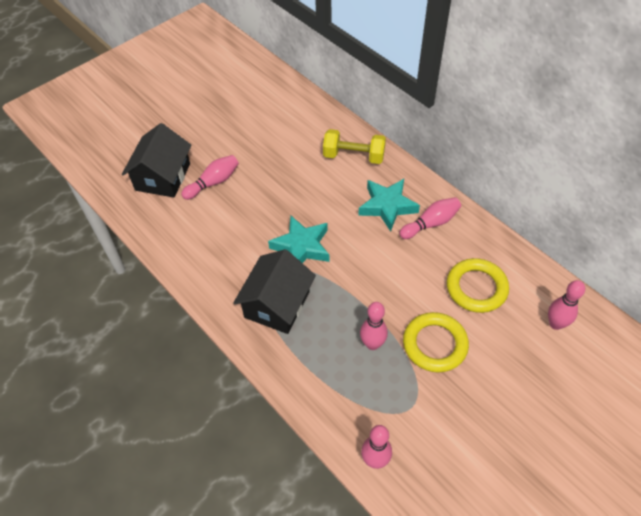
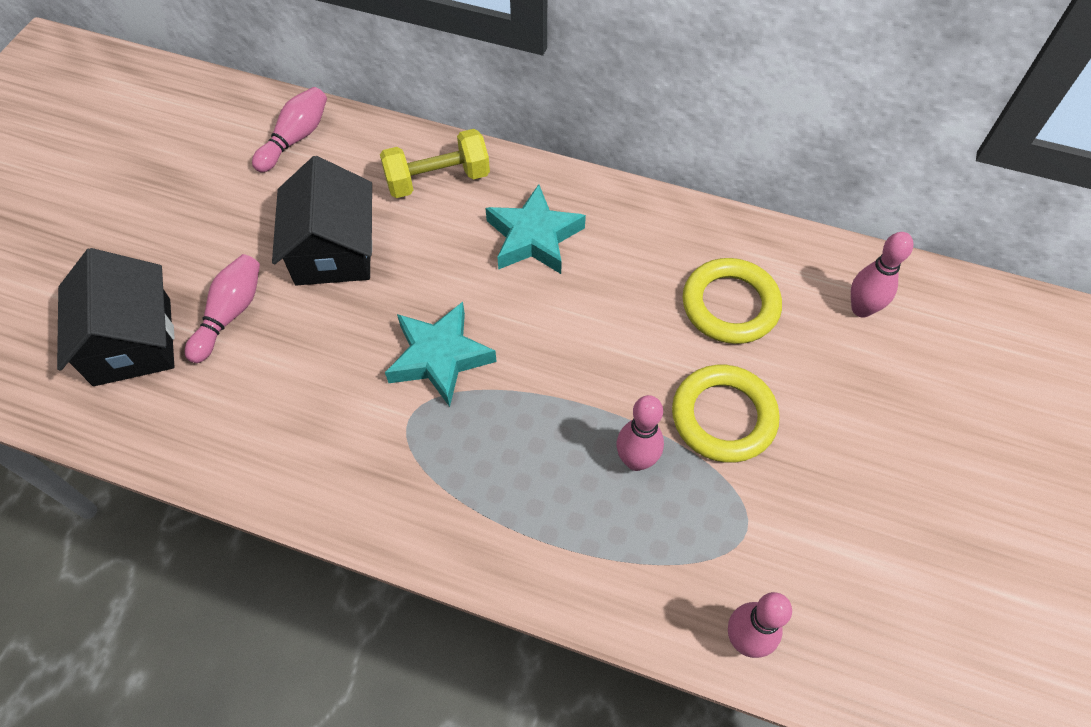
camera: 30 degrees left, 5 degrees up
black house [233,249,316,334] -> black house moved to [272,156,372,285]
pink bowling pin [399,197,461,239] -> pink bowling pin moved to [252,87,327,172]

